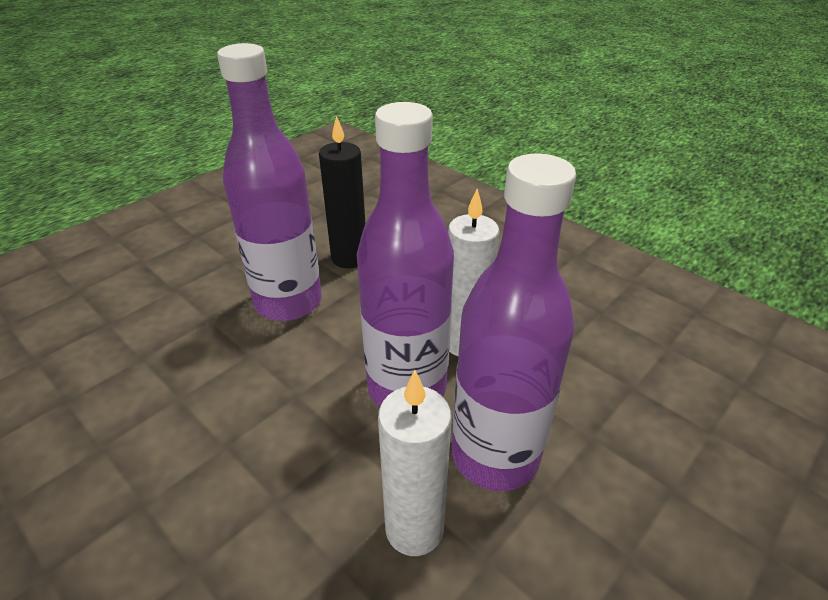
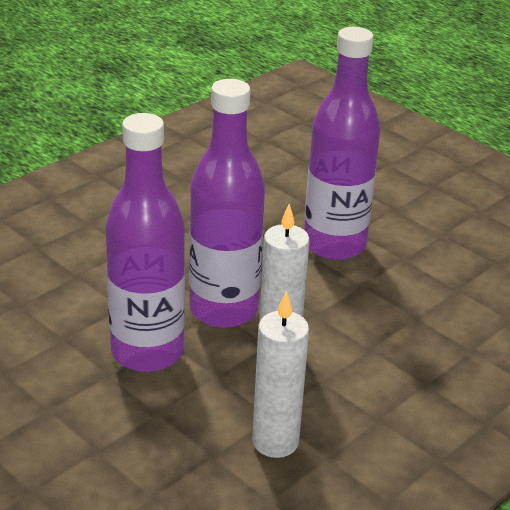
camera: 90 degrees right, 5 degrees down
black candle [319,116,365,268] -> none
white candle [378,370,452,556] -> white candle moved to [252,291,309,458]

